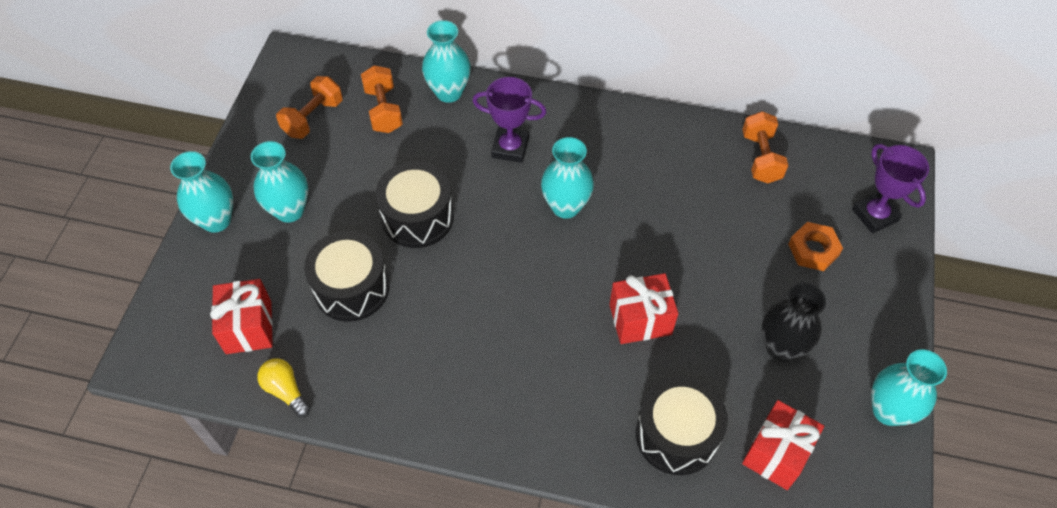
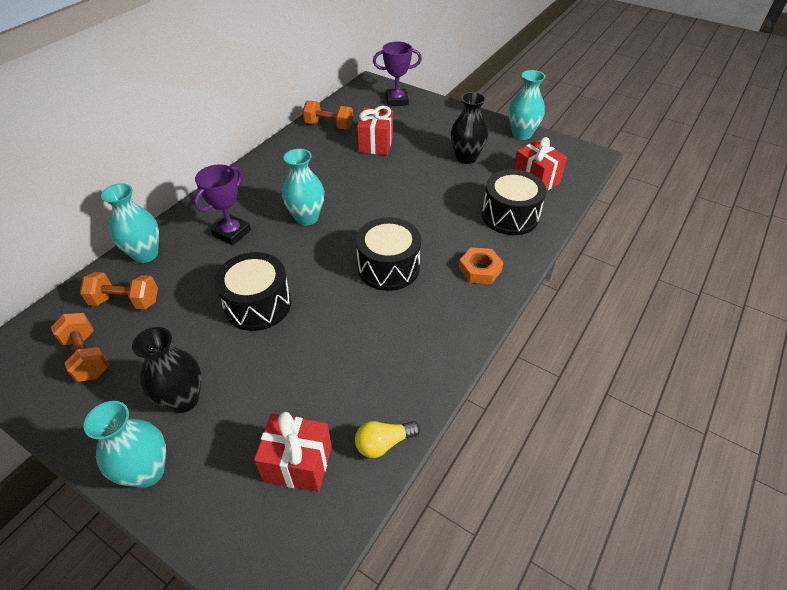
camera: 70 degrees left, 10 degrees down
turquoise vase [251,141,308,223] -> black vase [132,327,202,413]
black drum [304,231,390,322] -> black drum moved to [356,217,421,291]
red gift [610,273,678,344] -> red gift moved to [357,106,393,155]
orange nut [788,222,843,271] -> orange nut moved to [459,247,503,284]

